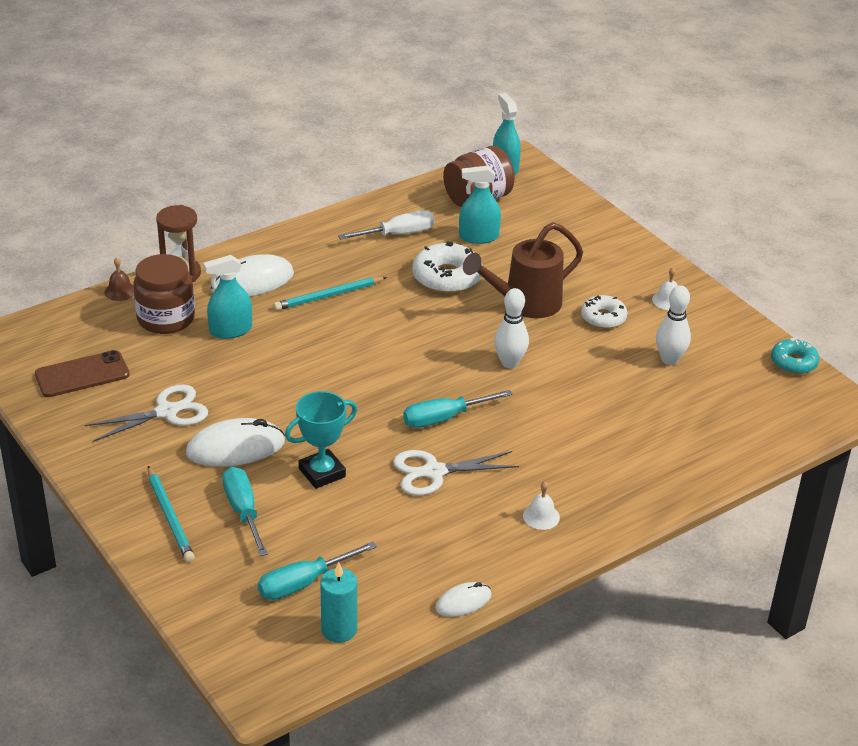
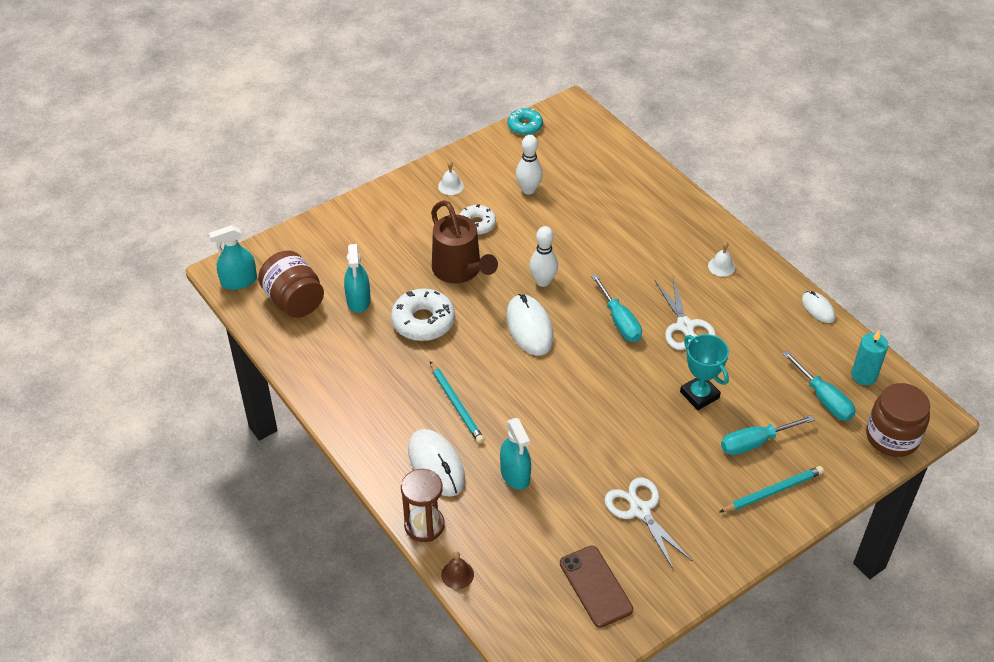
camera: 90 degrees left, 10 degrees up
brown jar [133,254,195,334] -> brown jar moved to [866,383,930,457]
white mouse [186,418,285,467] -> white mouse moved to [506,294,554,356]
white screwdriver [338,210,434,240] -> none

